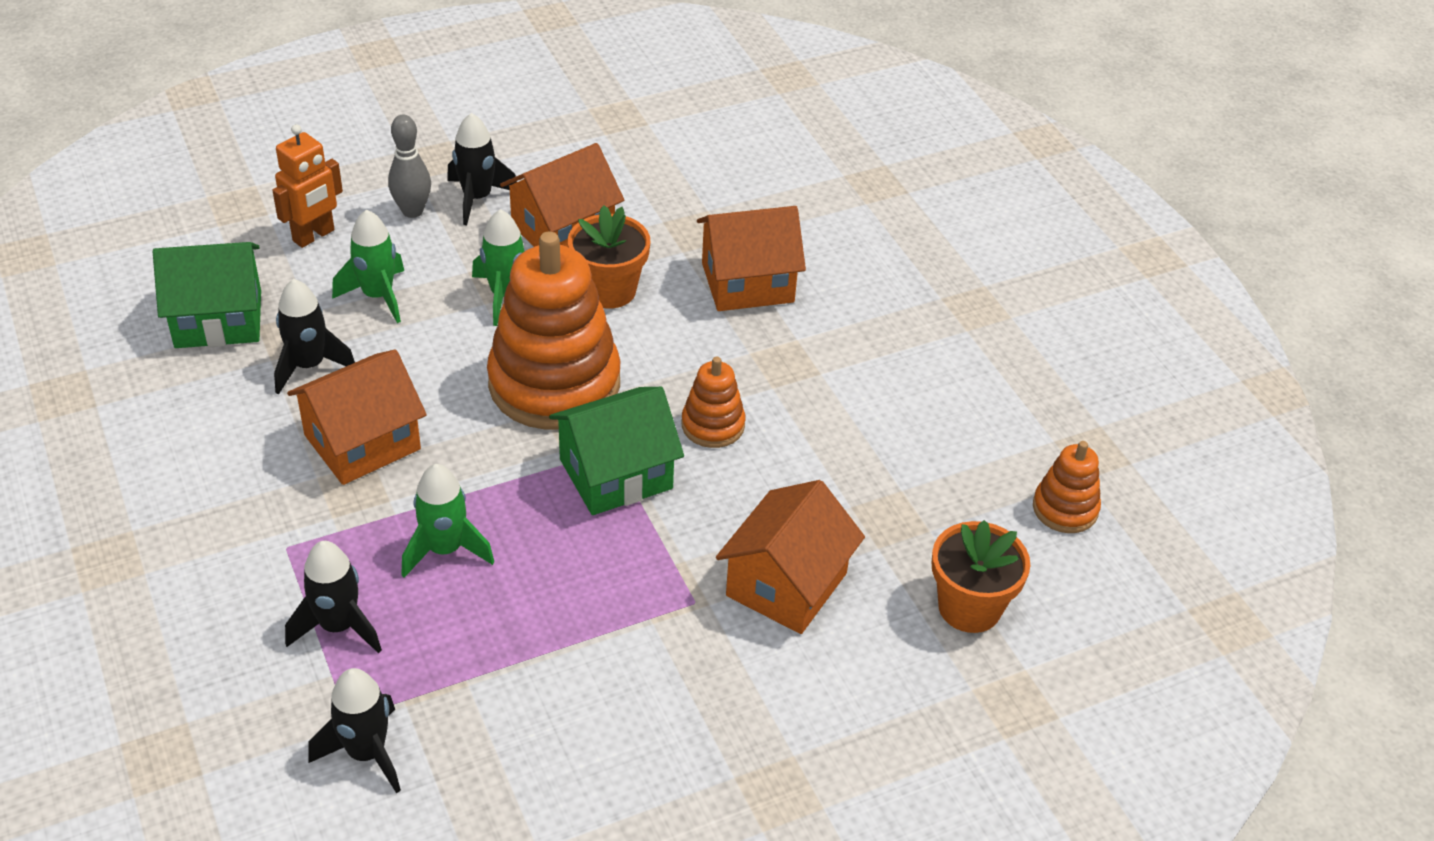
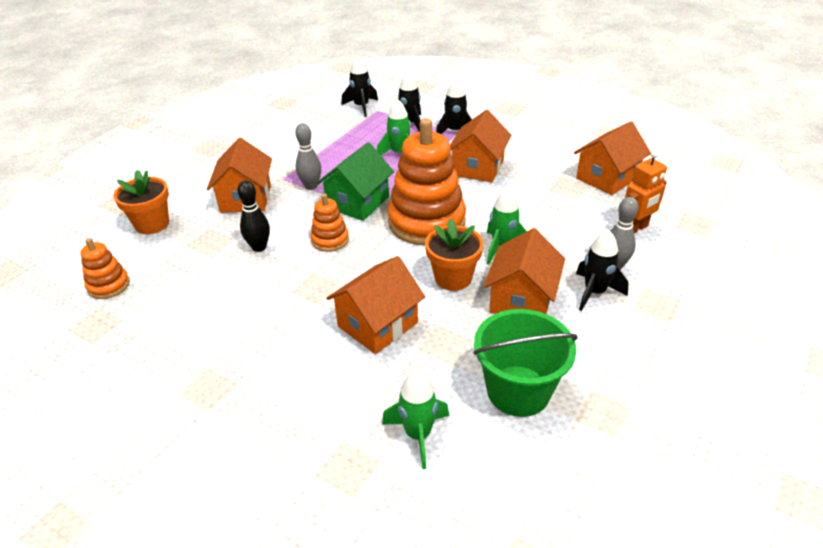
camera: 150 degrees right, 5 degrees down
green house [153,242,261,348] -> orange house [574,121,651,195]
orange robot [272,124,343,248] -> orange robot turned 135 degrees counterclockwise [625,151,667,234]
black rocket [274,279,355,395] -> black rocket moved to [436,78,472,134]
green rocket [332,209,404,323] -> green rocket moved to [382,371,449,469]
none -> black bowling pin [237,180,270,252]
none -> grey bowling pin [295,123,321,190]
none -> green bucket [473,309,578,417]

